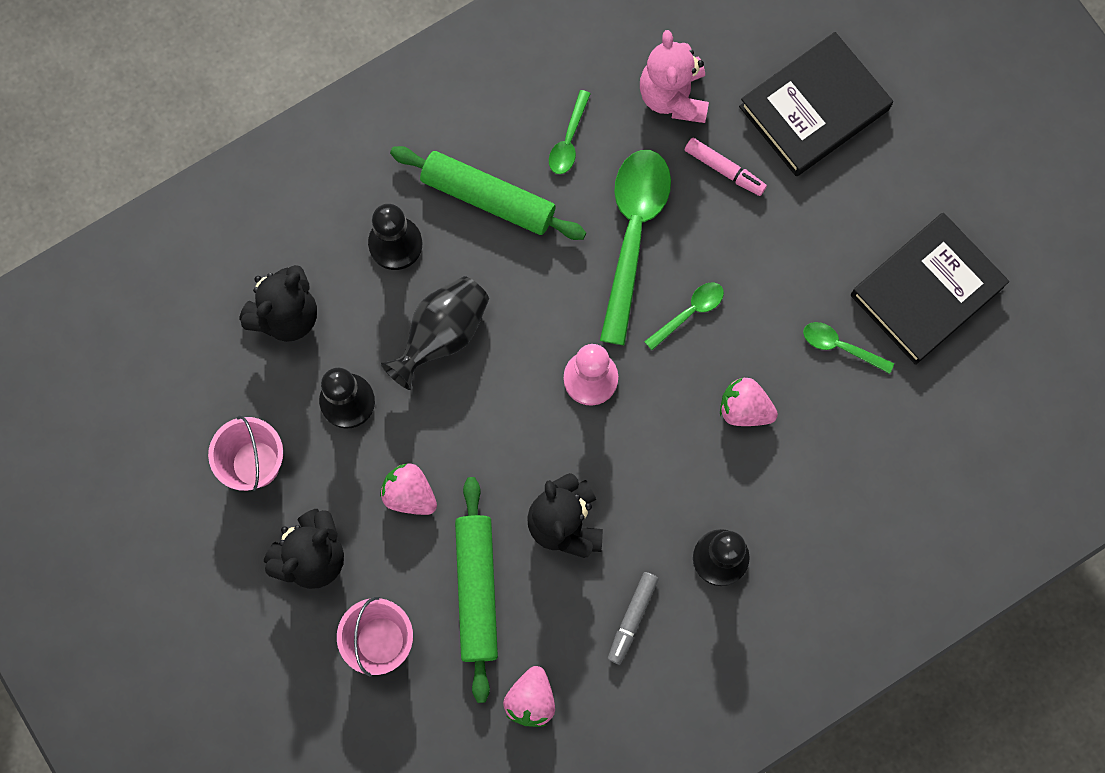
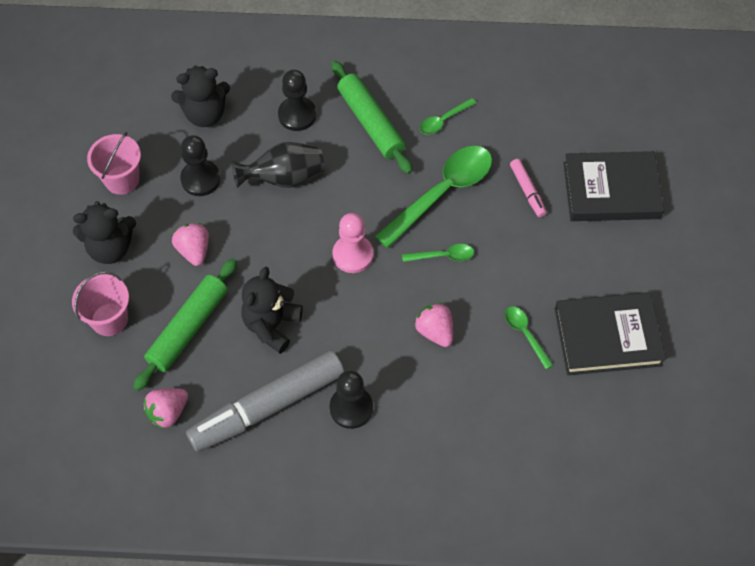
camera: 35 degrees right, 15 degrees down
grey marker [608,572,659,664] -> grey marker [186,350,344,452], size x2.27
pink teddy bear [640,30,709,123] -> none

